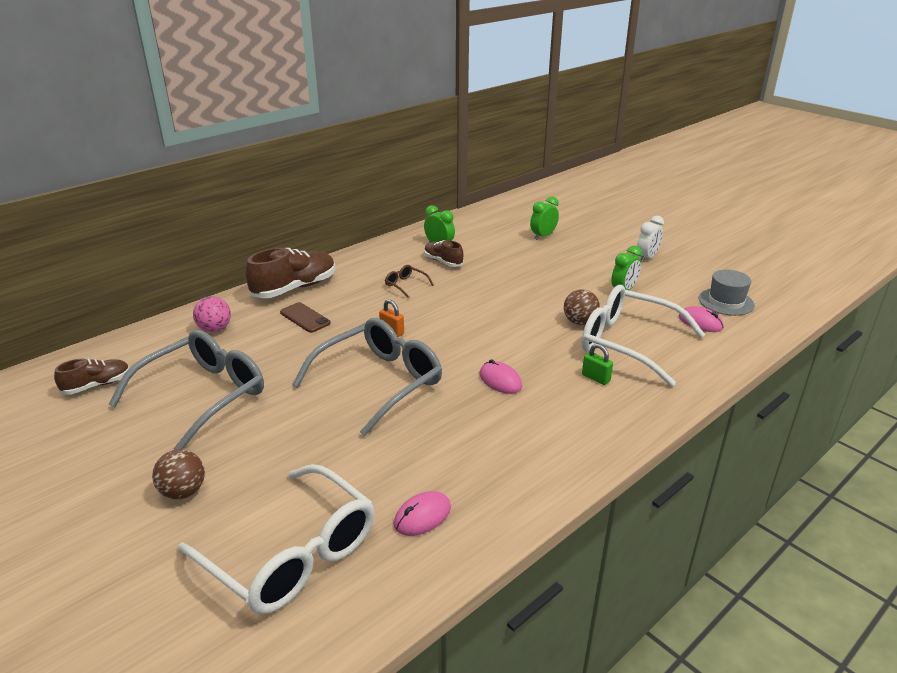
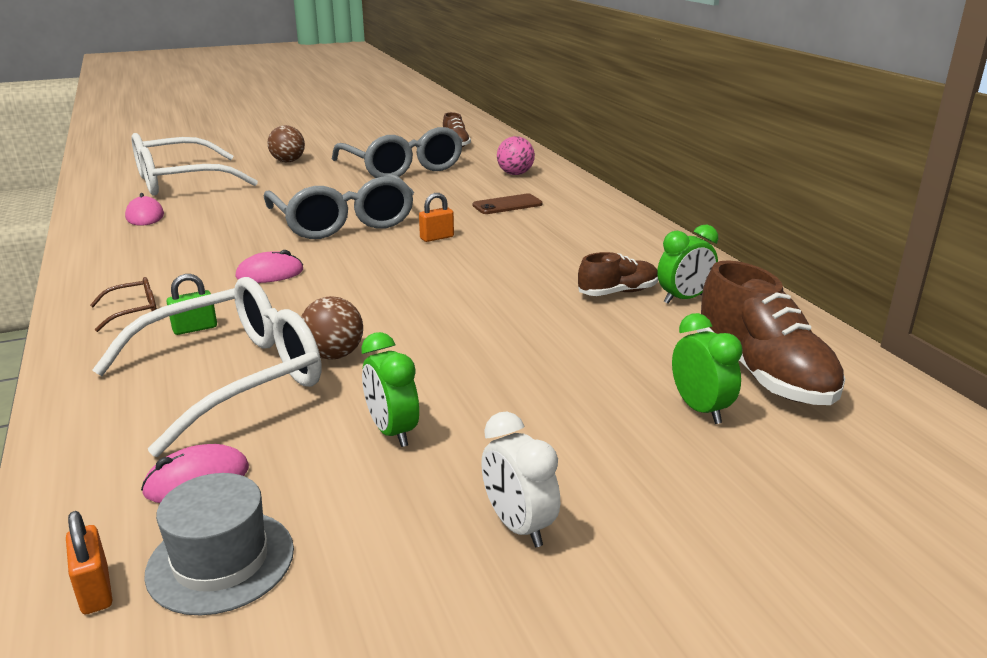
camera: 110 degrees right, 5 degrees down
brown shoe [245,248,335,298] -> brown shoe moved to [697,260,845,405]
brown glasses [385,265,434,298] -> brown glasses moved to [90,277,157,332]
none -> orange padlock [66,511,112,614]

